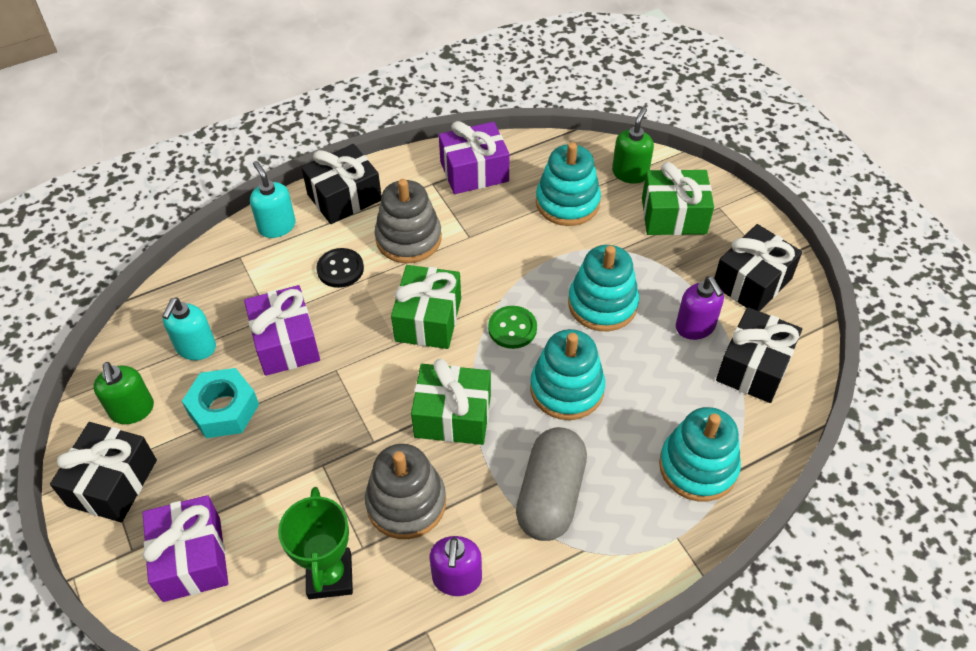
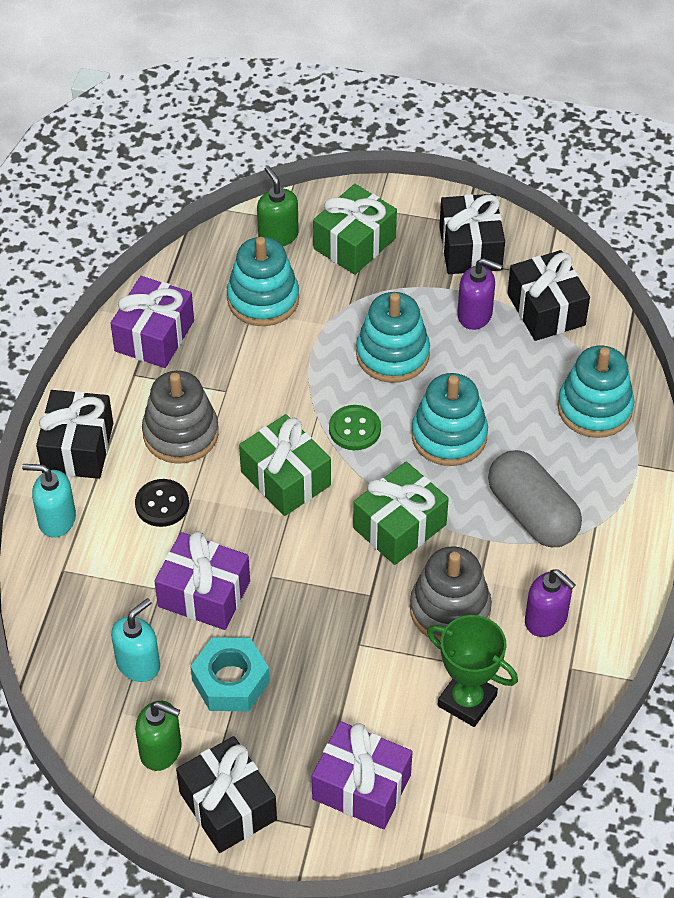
camera: 50 degrees left, 0 degrees up
turquoise soap dispenser [162,298,216,360] -> turquoise soap dispenser turned 105 degrees counterclockwise [111,598,160,682]

